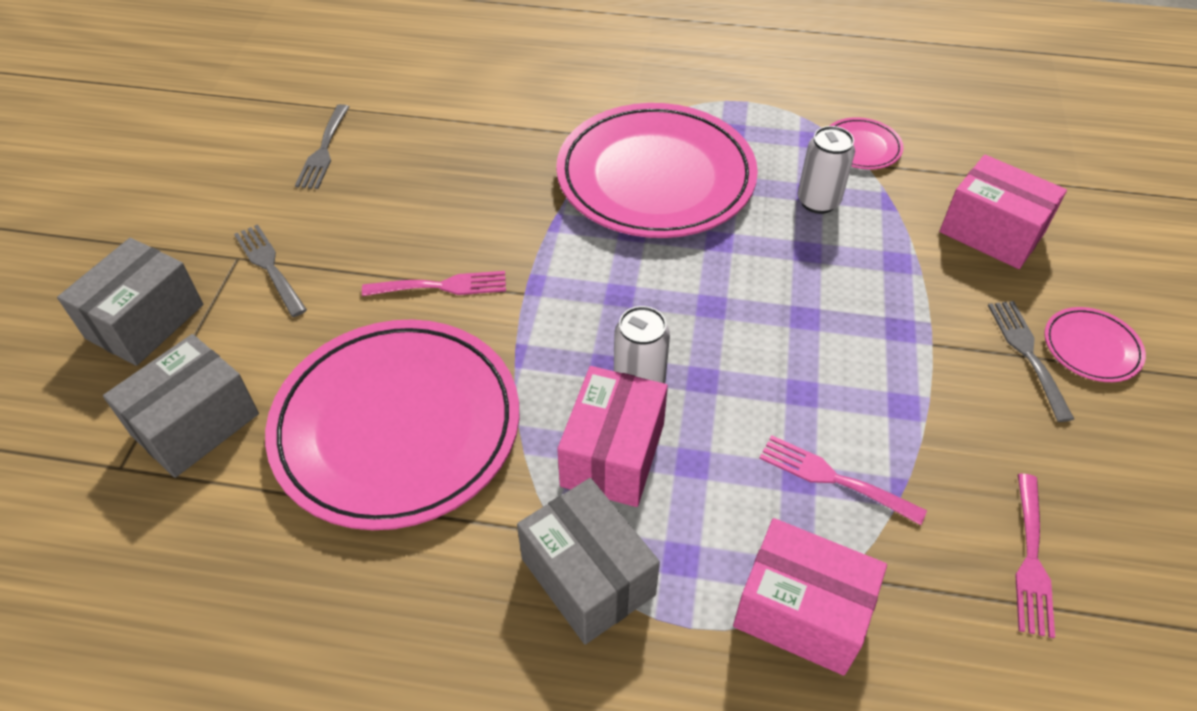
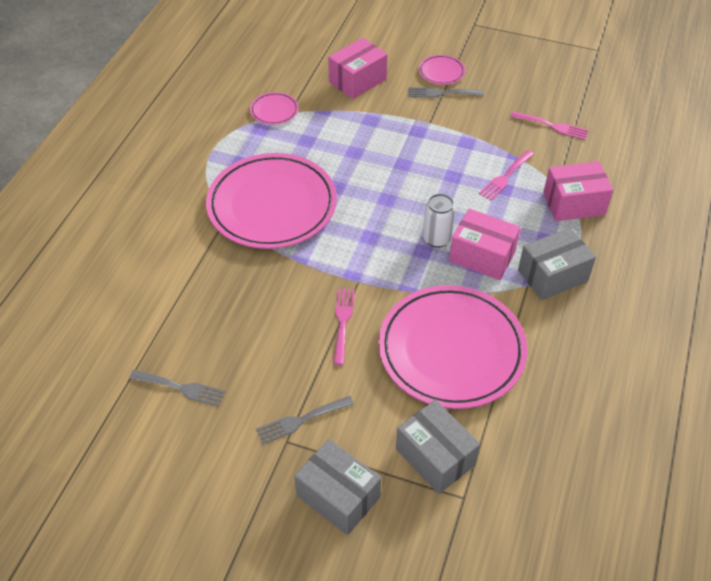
camera: 80 degrees left, 0 degrees up
pink box [733,518,887,675] -> pink box turned 45 degrees clockwise [543,161,613,221]
white can [798,126,855,214] -> none

